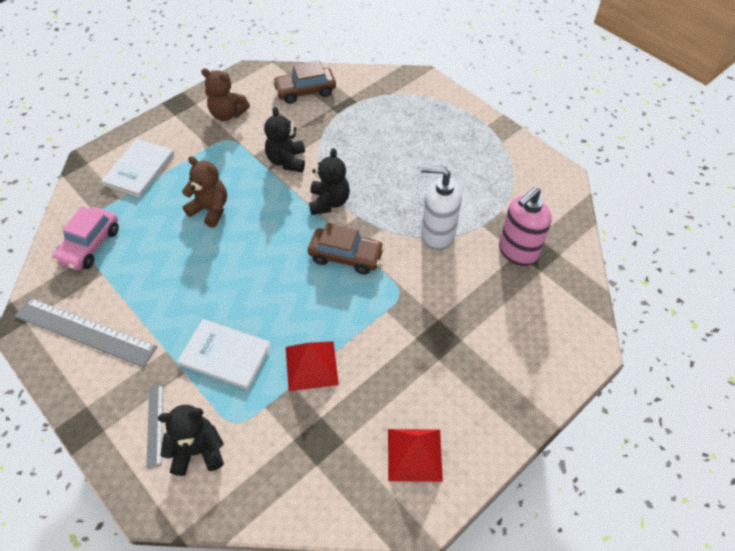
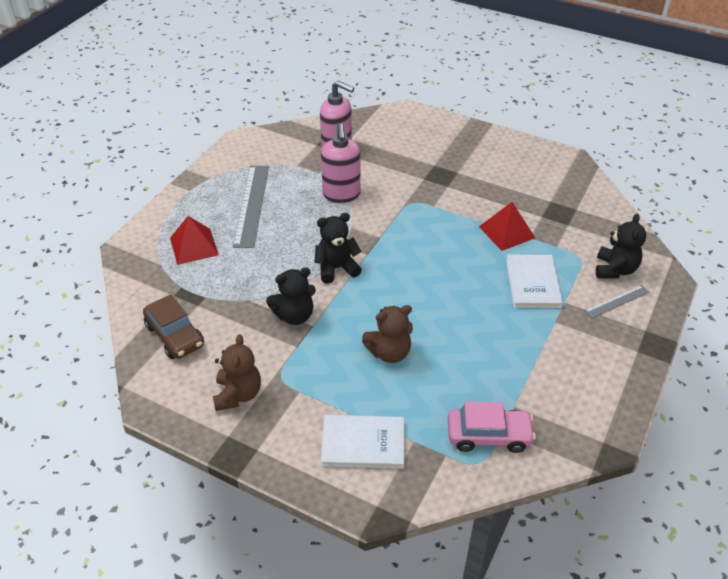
camera: 110 degrees left, 10 degrees down
grey ruler [14,298,157,367] -> grey ruler moved to [233,166,269,248]
black teddy bear [158,405,224,476] -> black teddy bear turned 135 degrees counterclockwise [596,214,646,279]
brown teddy bear [182,156,227,228] -> brown teddy bear turned 120 degrees counterclockwise [362,305,413,363]
brown car [308,223,385,275] -> none
red pyramid [388,429,443,482] -> red pyramid moved to [170,216,219,265]
white soap dispenser [421,166,462,250] -> pink soap dispenser [321,123,361,203]

